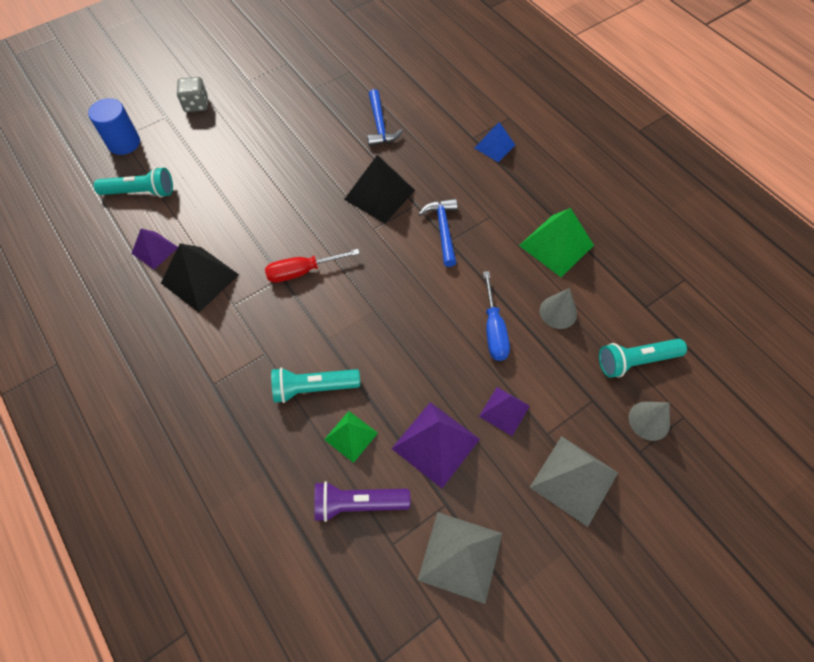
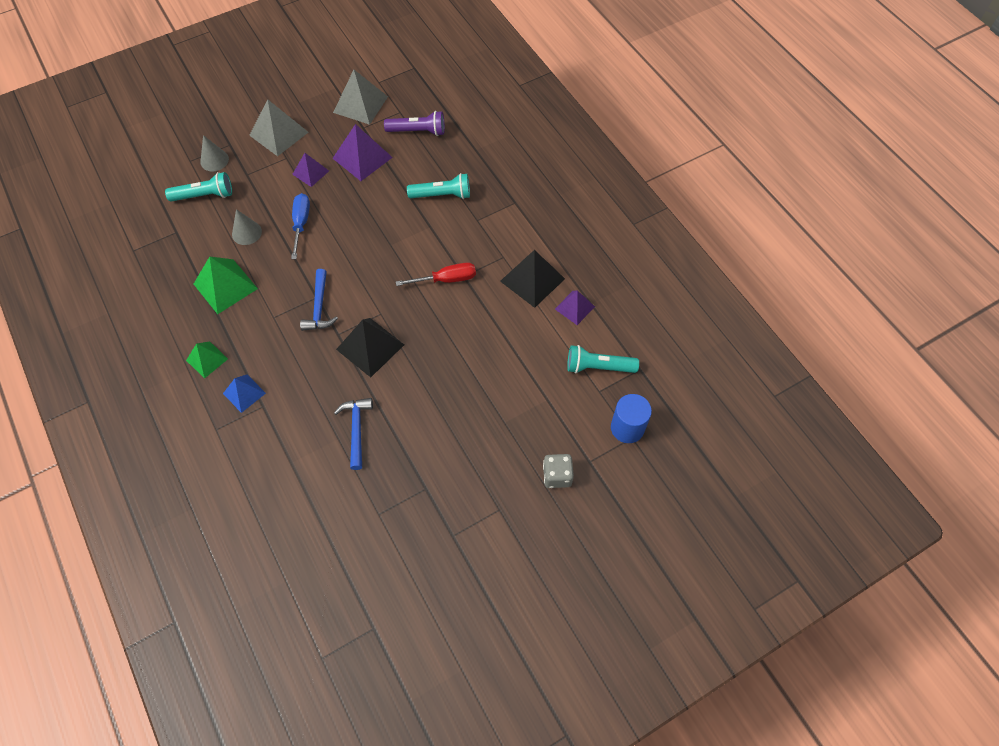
camera: 175 degrees left, 0 degrees up
green pyramid [324,411,378,463] -> green pyramid moved to [186,341,228,378]

